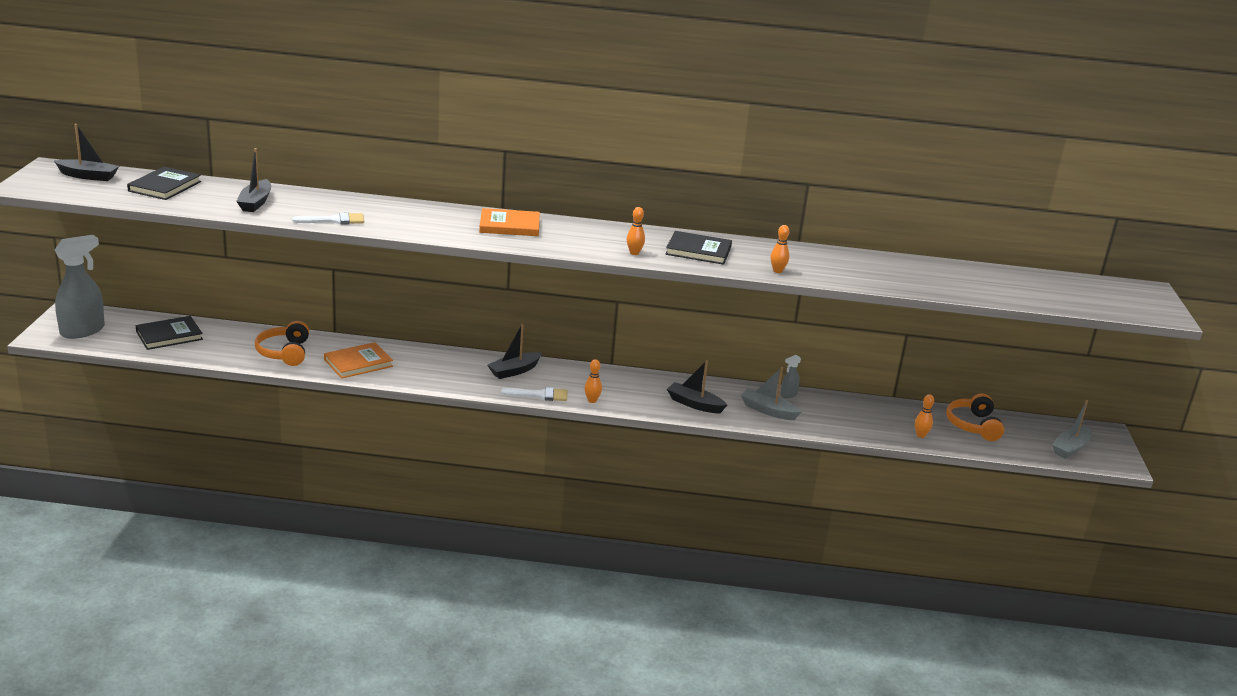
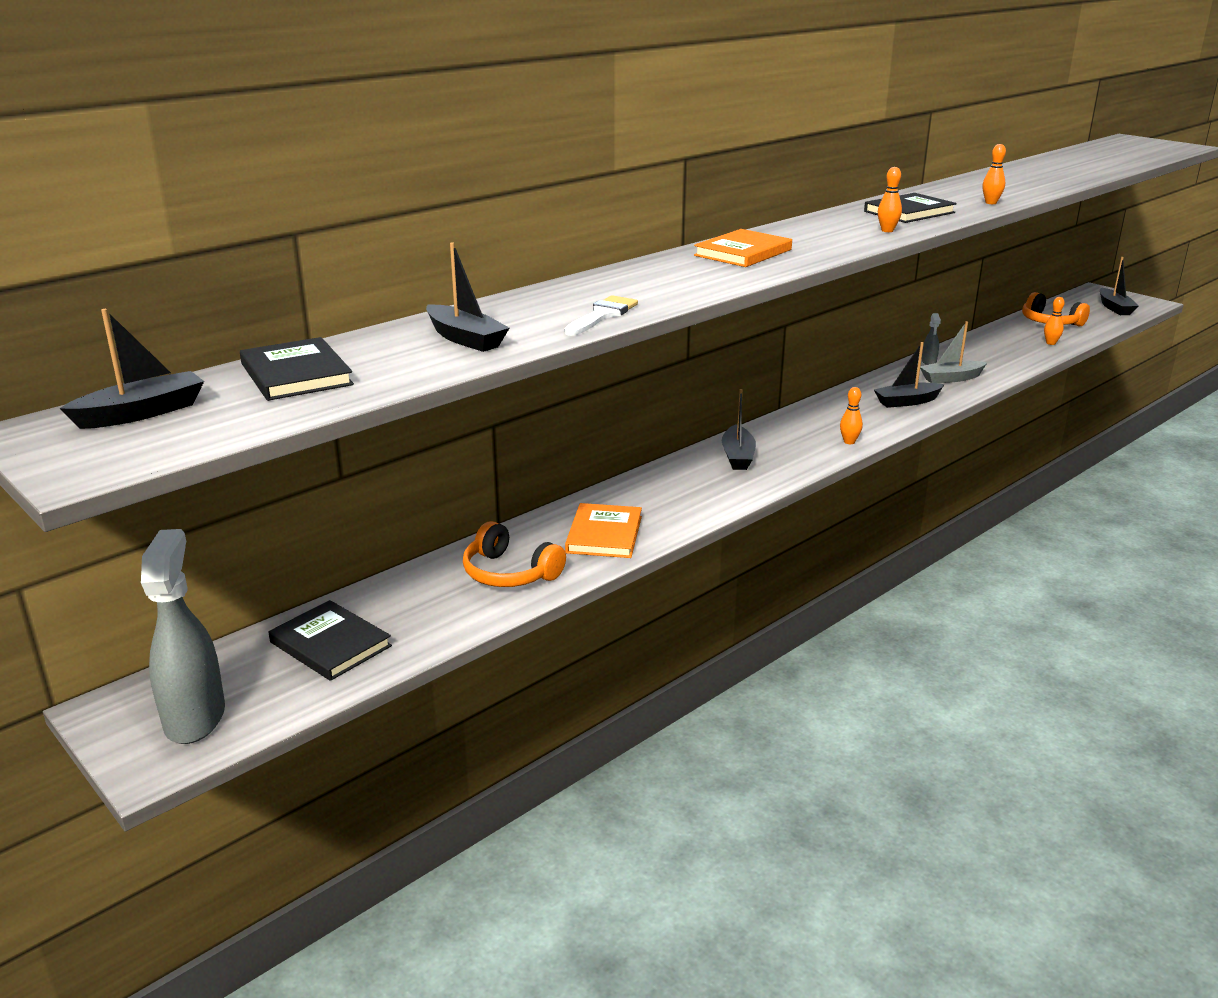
camera: 45 degrees left, 0 degrees up
black book [135,316,203,350] -> black book turned 60 degrees counterclockwise [269,600,392,681]
white brush [501,387,568,401] -> none
grey boat [1052,400,1091,459] -> black boat [1100,257,1138,315]

